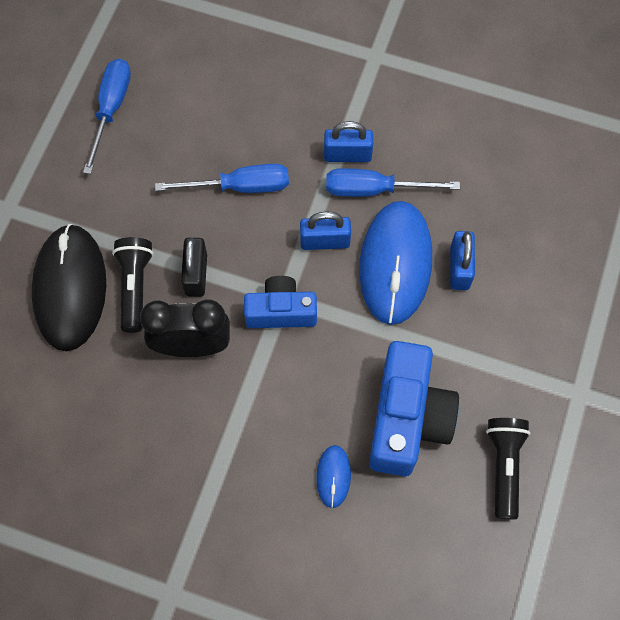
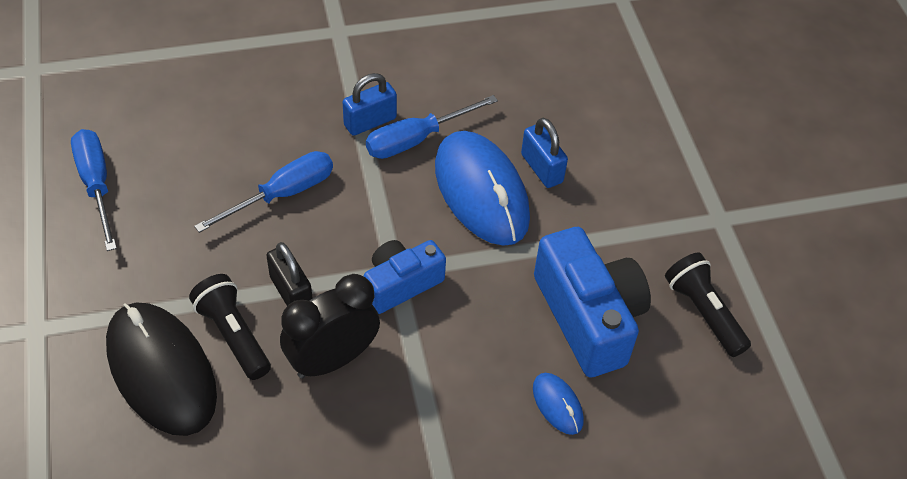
camera: 35 degrees left, 15 degrees down
blue padlock [300,212,351,250] -> none

